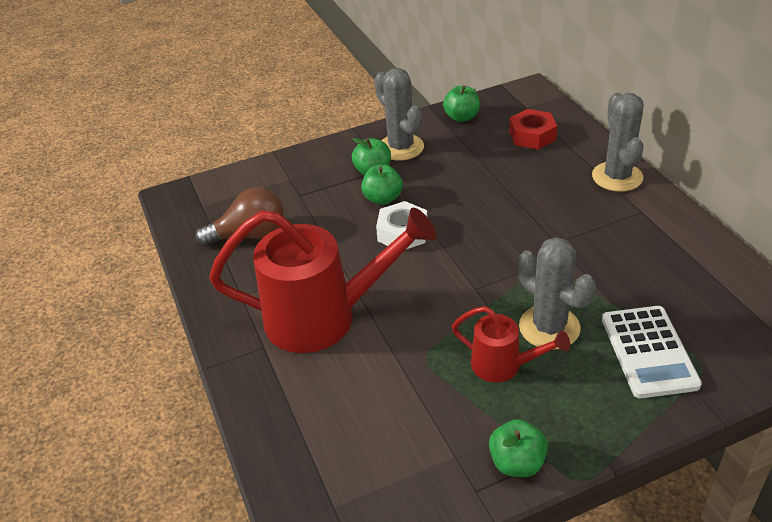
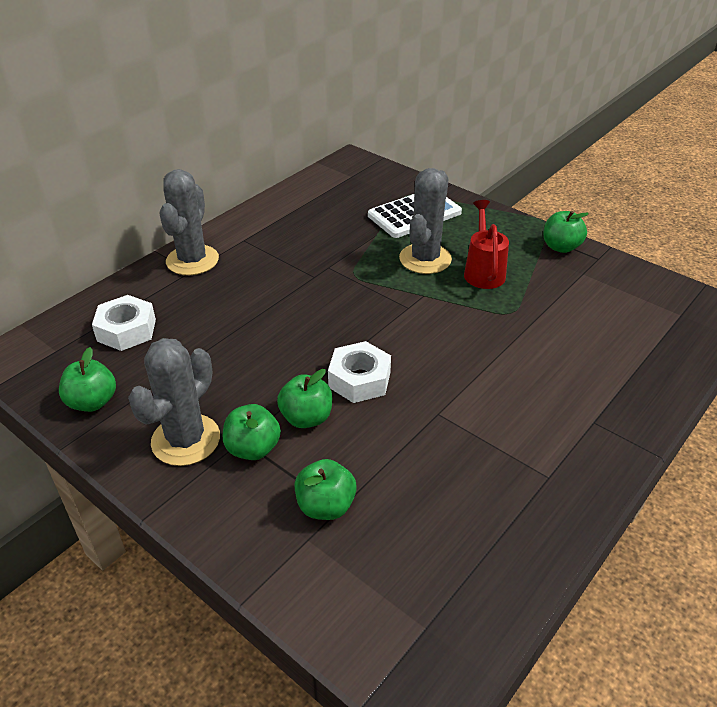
camera: 120 degrees left, 0 degrees up
brown light bulb [195,187,284,246] -> none
red watering can [209,208,437,353] -> none
red nut [509,109,557,150] -> white nut [92,295,156,351]
grey cactus [592,93,643,192] -> grey cactus turned 45 degrees counterclockwise [160,169,219,275]
none -> green apple [295,459,357,520]

